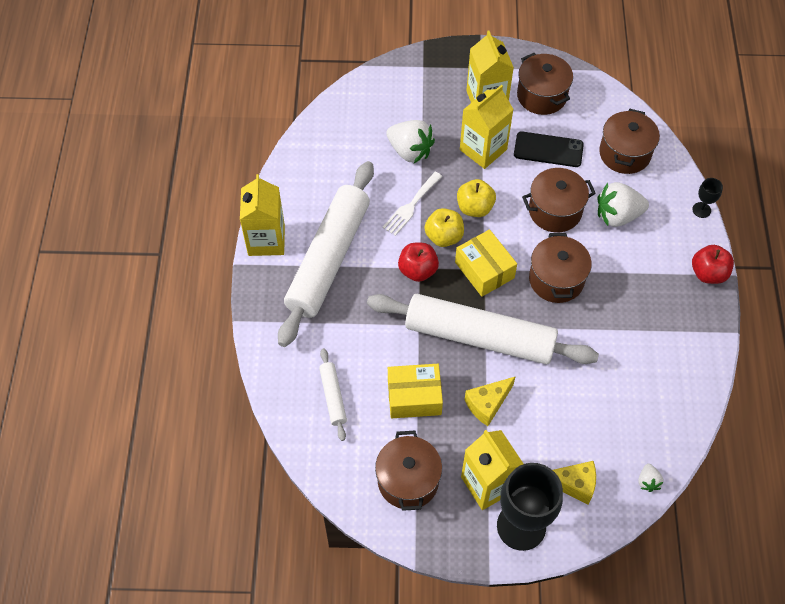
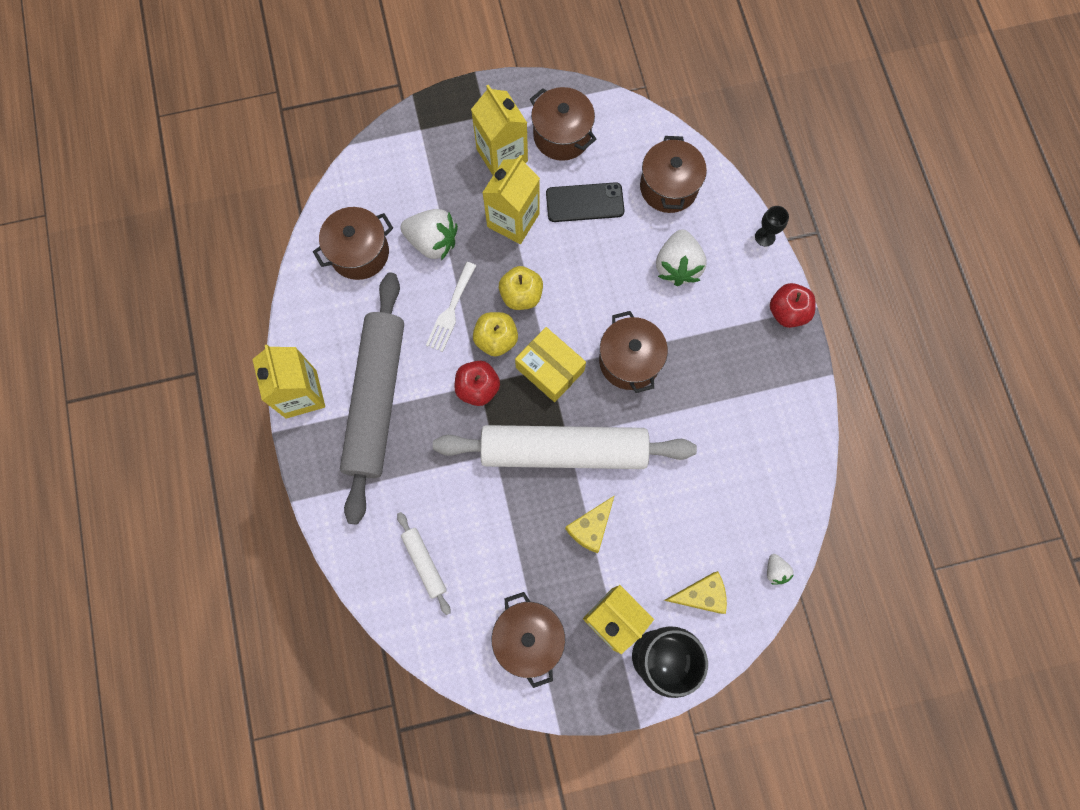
camera: 15 degrees left, 15 degrees up
white rolling pin [278,161,374,347] -> grey rolling pin [340,273,404,525]
yellow box [388,364,443,418] -> none
brown pot [522,168,596,232] -> brown pot moved to [313,207,393,280]
white strawberry [598,182,649,227] -> white strawberry turned 60 degrees counterclockwise [656,229,707,286]

